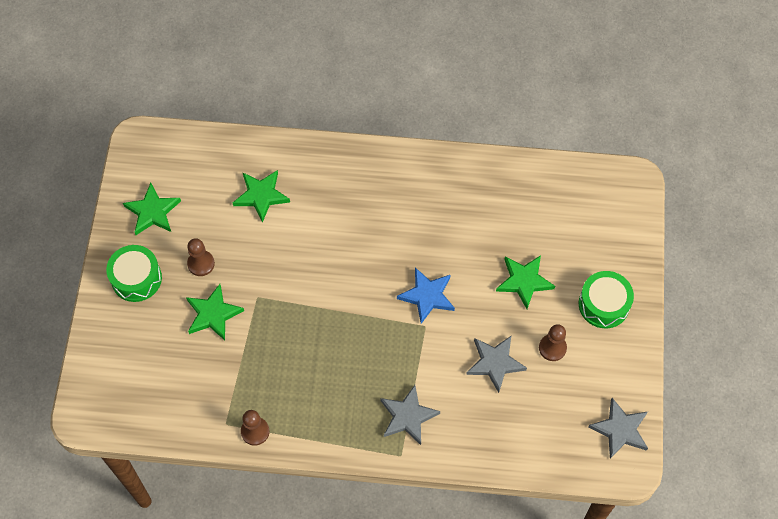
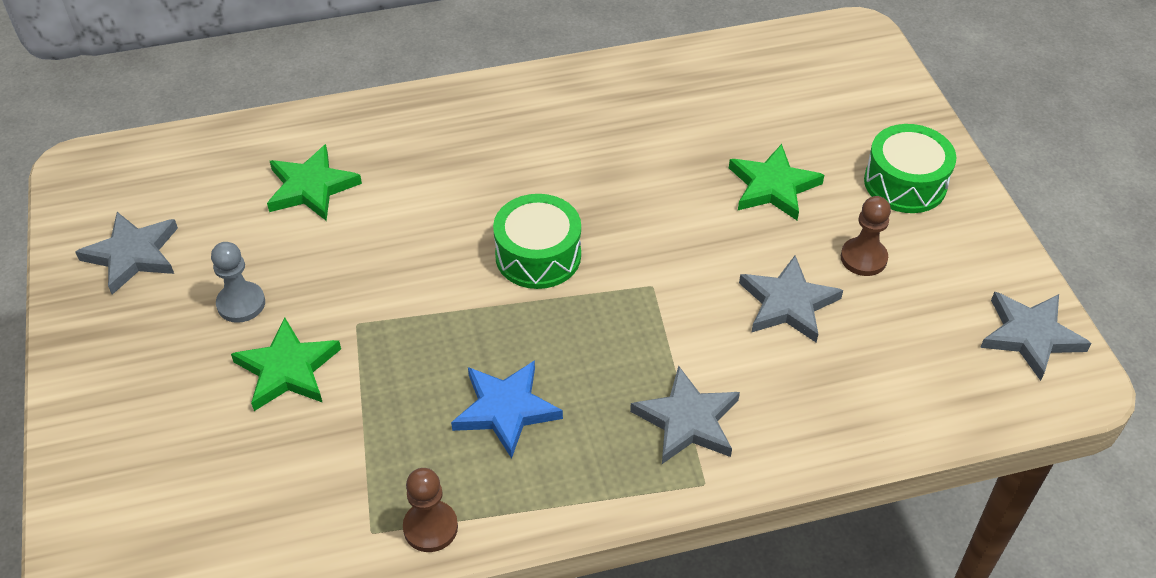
camera: 20 degrees left, 15 degrees down
green drum [106,245,162,302] -> green drum moved to [493,194,581,289]
green star [123,183,181,235] -> grey star [75,212,178,295]
brown pawn [187,238,215,276] -> grey pawn [211,242,265,323]
blue star [397,268,455,324] -> blue star moved to [451,360,563,459]

